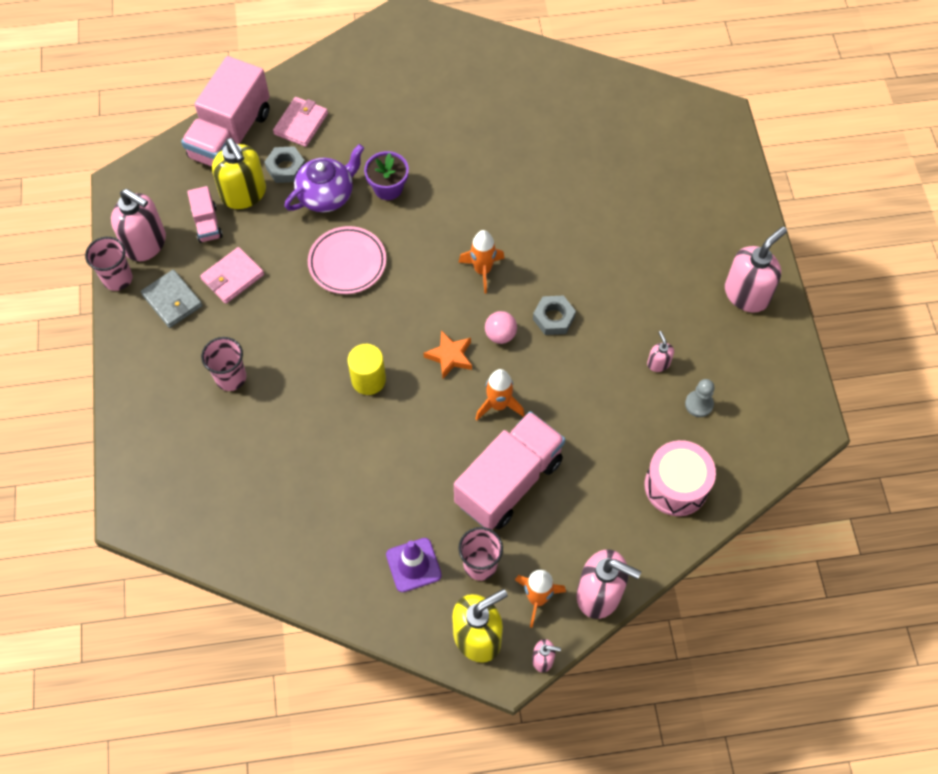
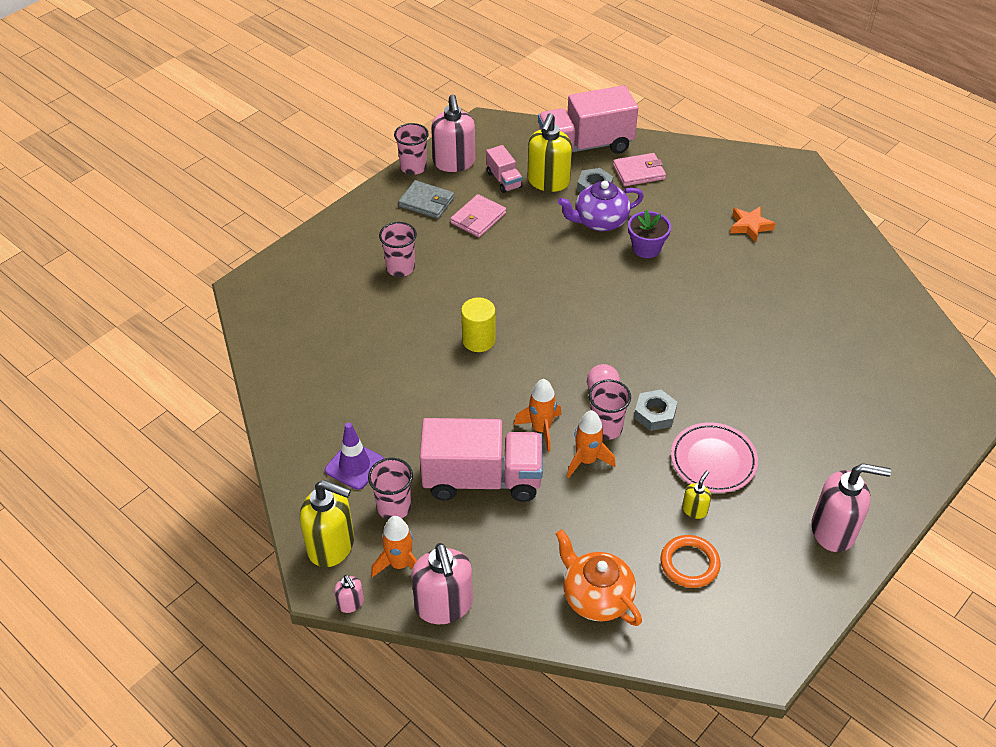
camera: 50 degrees right, 15 degrees down
grey wallet [141,270,203,328] -> grey wallet turned 75 degrees counterclockwise [398,180,454,219]
pink truck [187,186,223,243] -> pink truck turned 60 degrees counterclockwise [486,145,522,193]
pink wallet [200,247,264,304] -> pink wallet turned 60 degrees counterclockwise [450,194,506,237]
purple teapot [284,144,364,212] -> purple teapot turned 150 degrees clockwise [558,181,644,231]
pink plate [308,226,386,294] -> pink plate moved to [671,422,758,493]
orange star [423,330,472,379] -> orange star moved to [730,206,776,242]
orange rocket [458,230,505,294] -> orange rocket moved to [567,410,616,478]
pink drum [645,440,716,516] -> orange teapot [556,530,642,626]
pink soap dispenser [647,331,674,372] -> yellow soap dispenser [682,470,711,519]
grey pawn [685,379,715,417] -> orange ring [661,535,720,588]
none -> pink cup [589,379,631,440]

